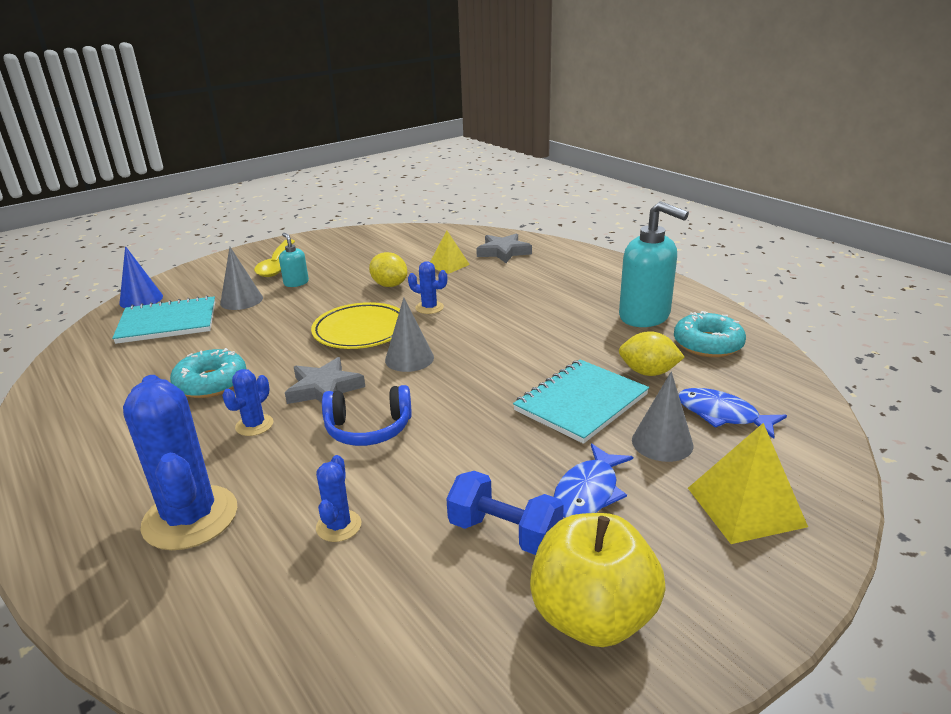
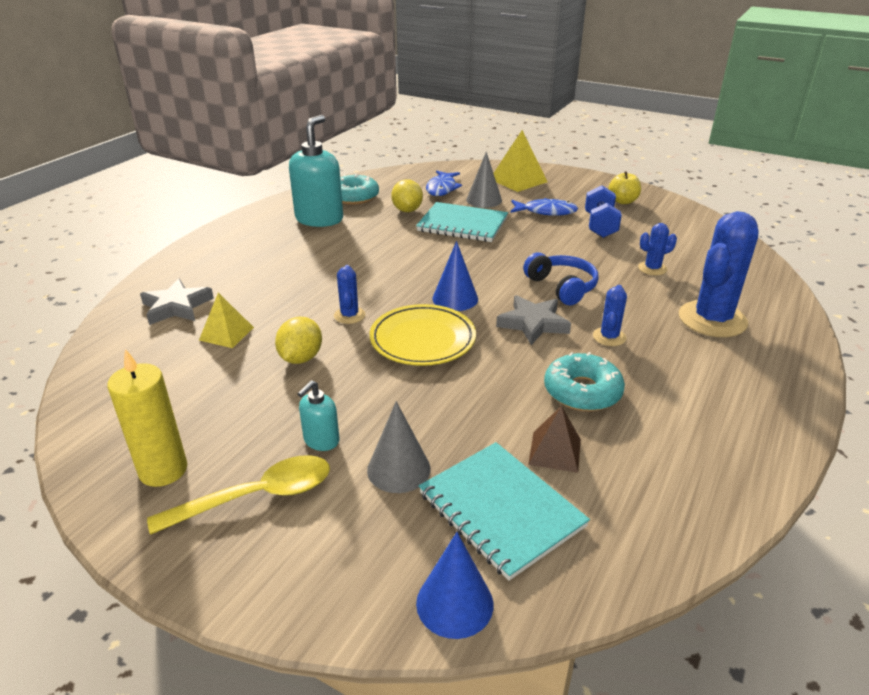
camera: 115 degrees left, 5 degrees up
blue cactus [222,369,273,436] -> blue cactus turned 75 degrees counterclockwise [593,285,627,346]
grey cone [385,298,434,372] -> blue cone [432,241,478,311]
yellow apple [530,513,666,647] -> yellow apple [608,171,641,204], size x0.56
none -> yellow candle [107,349,187,487]
none -> brown pyramid [528,406,581,473]

